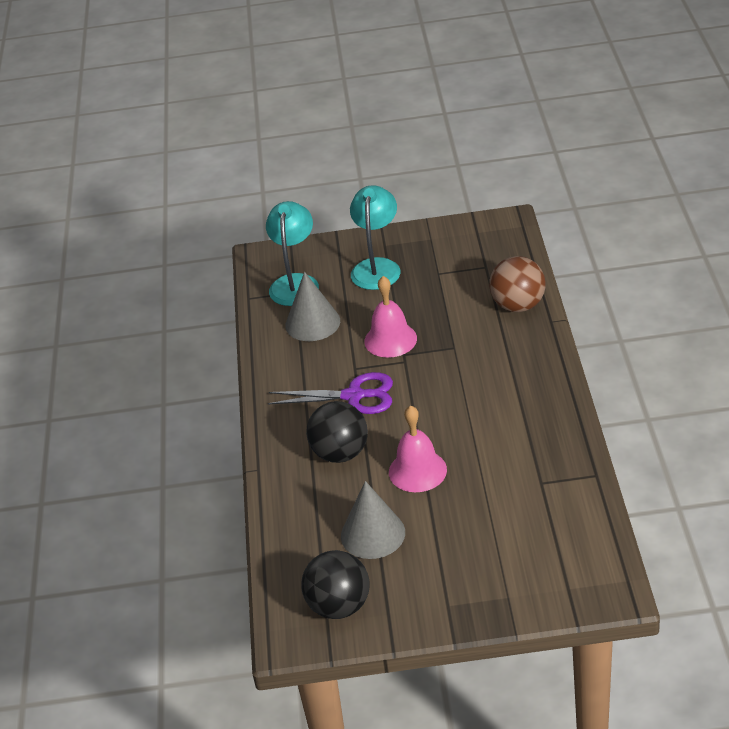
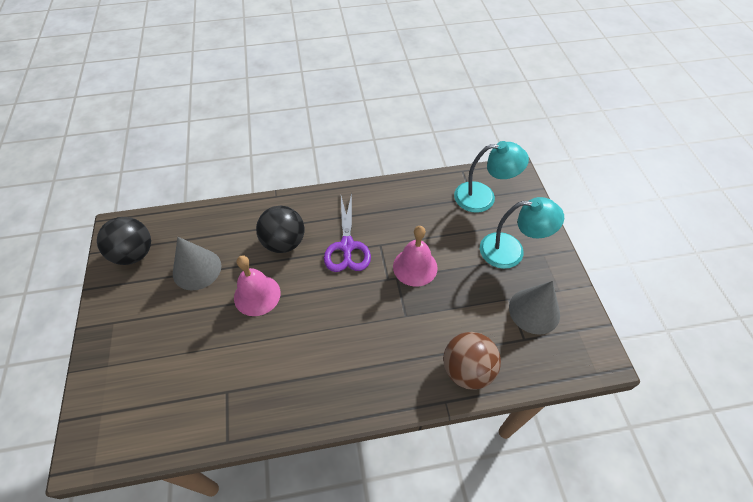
camera: 80 degrees right, 15 degrees up
grey cone [285,272,340,341] -> grey cone moved to [509,281,560,335]

